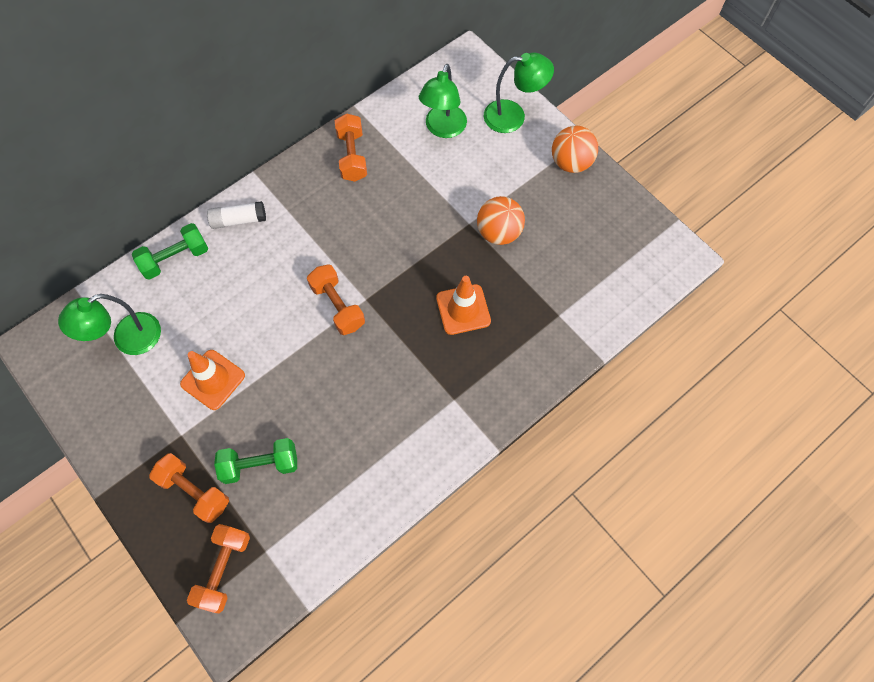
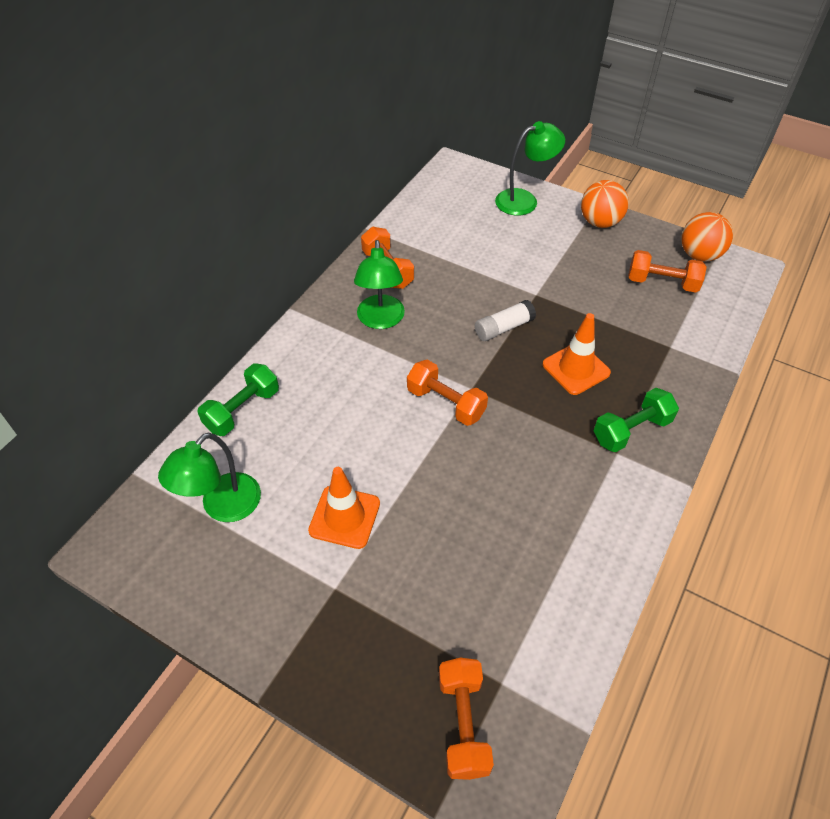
camera: 20 degrees left, 15 degrees down
orange dumbbell [149,453,229,523] -> orange dumbbell moved to [628,250,707,293]
white glue stick [207,201,266,229] -> white glue stick moved to [475,300,536,341]
green dumbbell [214,438,297,484] -> green dumbbell moved to [594,388,679,452]
green lamp [419,64,467,138] -> green lamp moved to [354,240,405,329]
orange ball [477,196,525,245] -> orange ball moved to [681,212,733,262]

